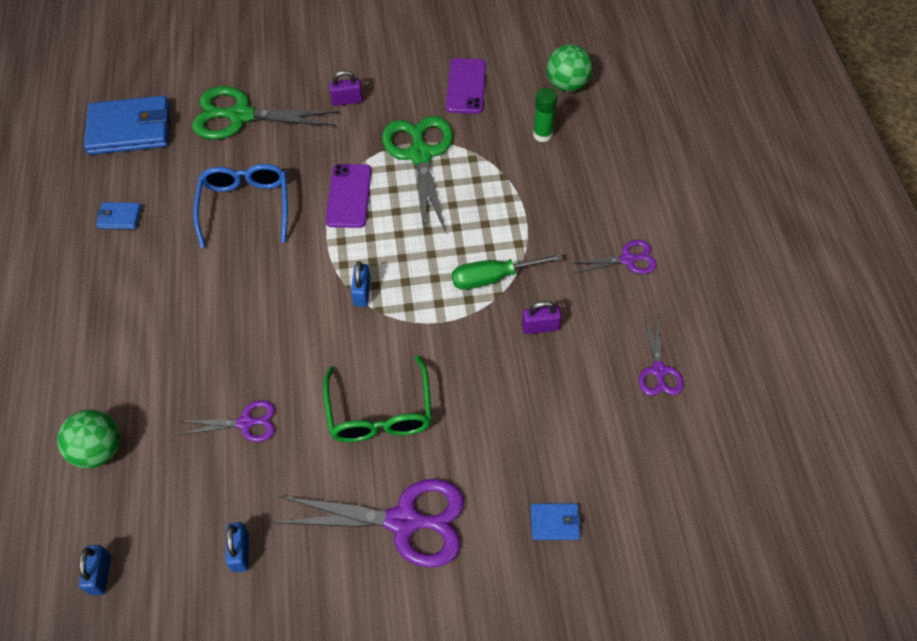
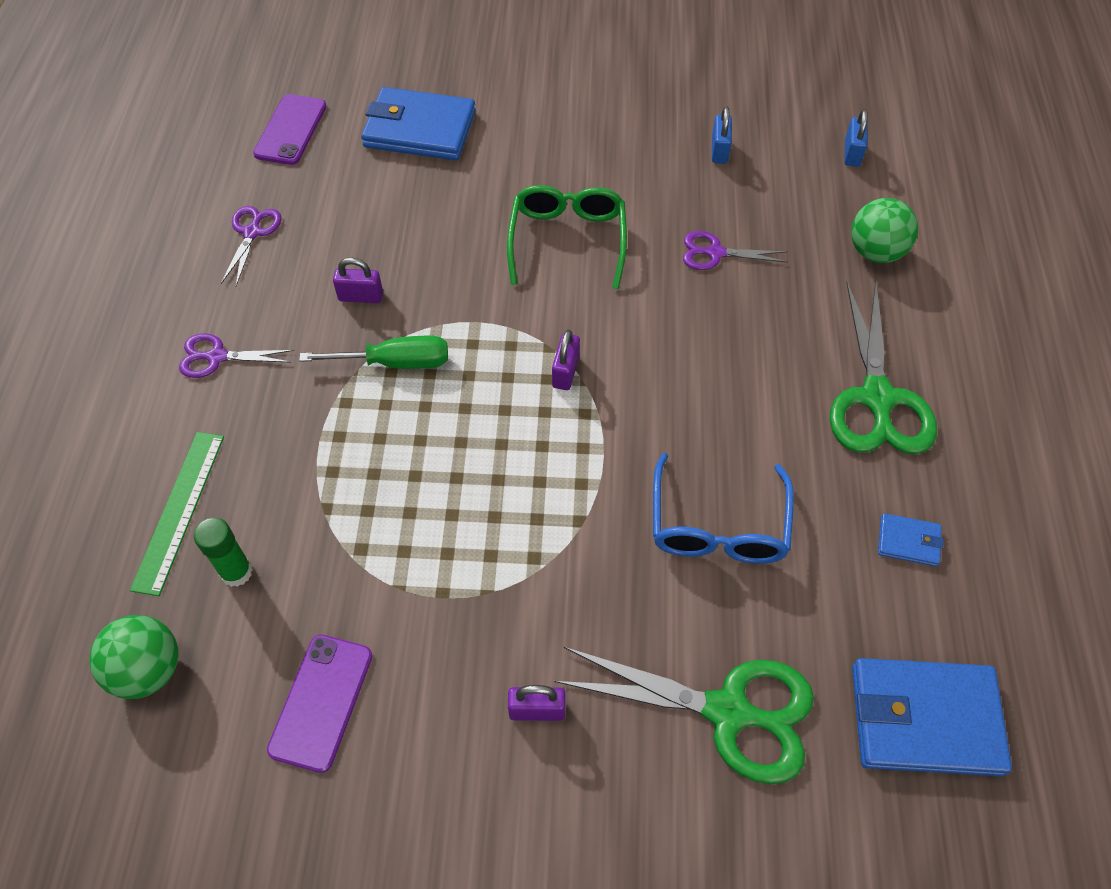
camera: 170 degrees left, 0 degrees up
purple scissors [274,479,464,567] -> none
purple phone [326,164,371,228] -> purple phone moved to [253,94,326,165]
blue padlock [351,261,371,307] -> purple padlock [552,330,580,390]
green scissors [382,116,453,233] -> green scissors moved to [830,282,937,454]
blue wallet [531,504,581,540] -> blue wallet [361,87,476,160], size x2.17
none -> green ruler [130,432,224,596]

